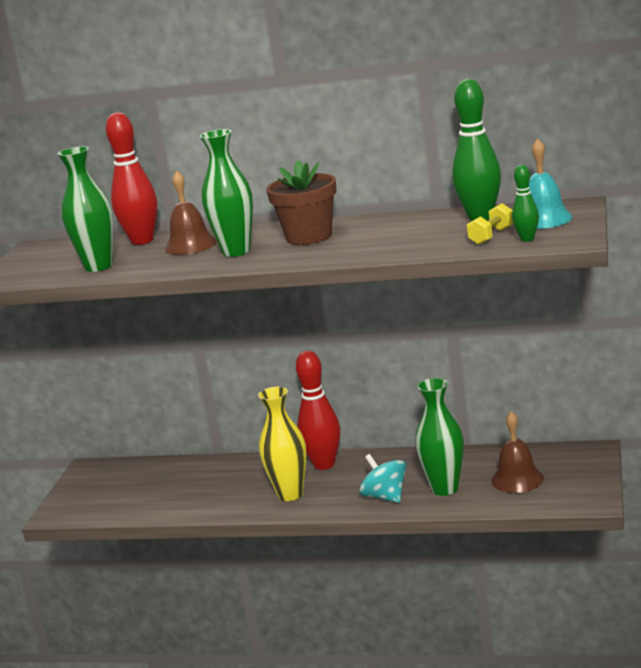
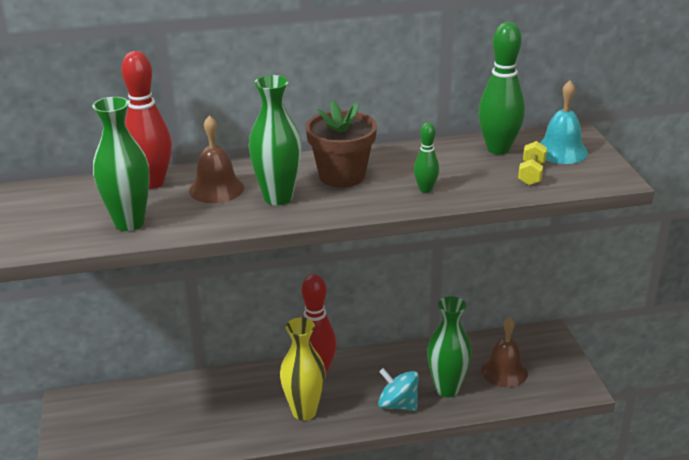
camera: 25 degrees left, 10 degrees up
green bowling pin [512,165,539,242] -> green bowling pin moved to [414,123,439,193]

